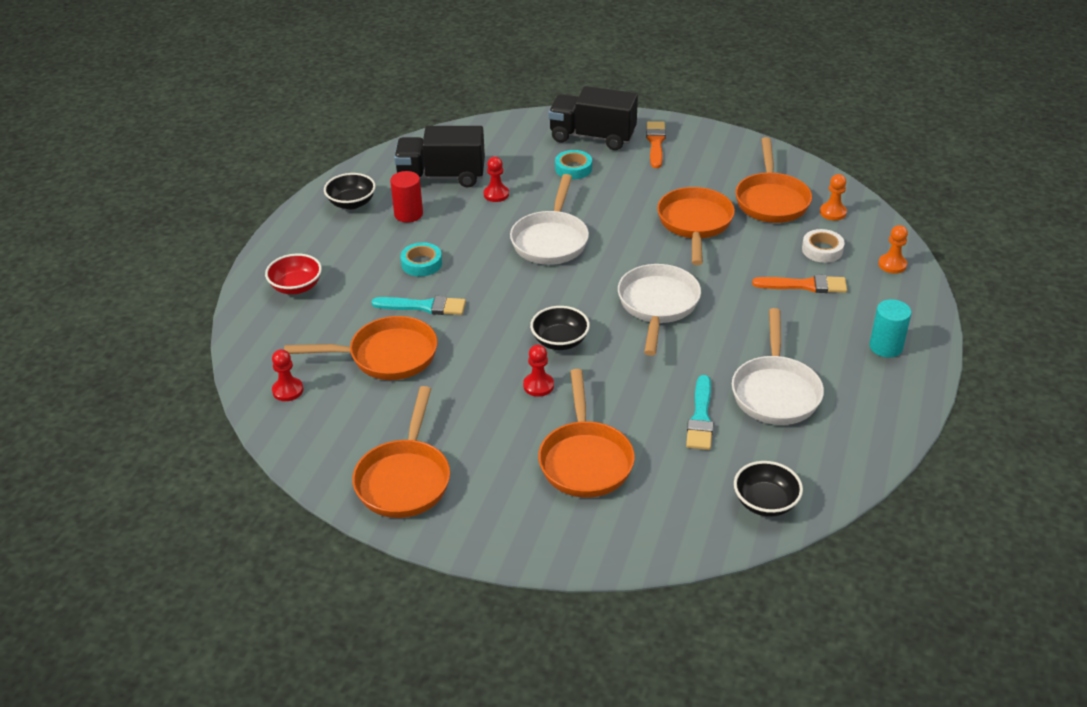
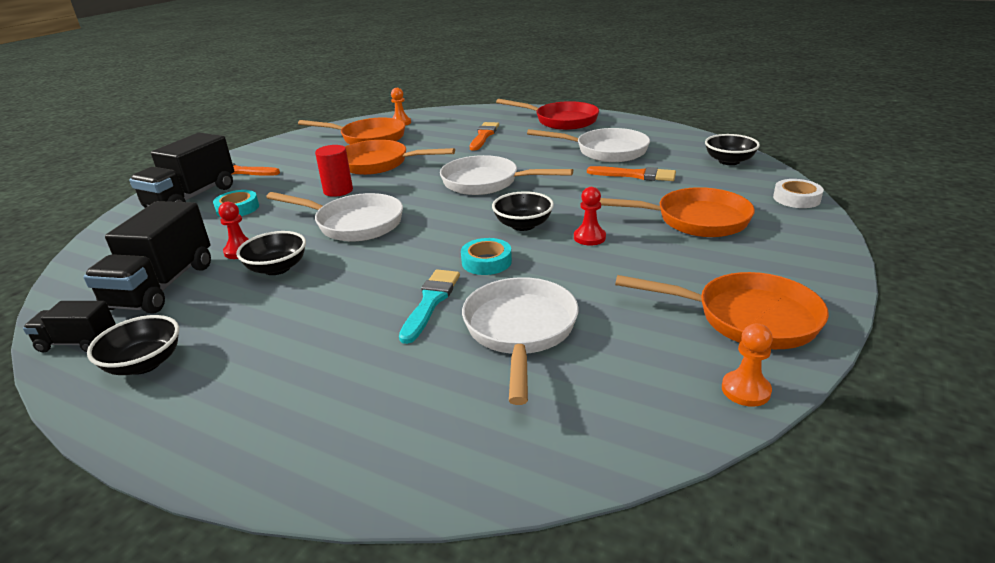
camera: 80 degrees left, 10 degrees down
red bowl [265,254,322,294] -> none
red pawn [272,349,303,401] -> none
orange pan [284,316,438,380] -> white pan [462,277,579,405]
red cylinder [390,171,423,222] -> red cylinder moved to [315,145,353,197]
turquoise tape [400,242,442,277] -> turquoise tape moved to [461,238,512,275]
turquoise brush [686,375,713,450] -> orange brush [587,166,676,181]
white tape [802,229,845,263] -> white tape moved to [773,179,824,208]
turquoise cylinder [869,299,912,358] -> red pan [496,99,599,130]
orange pawn [878,225,908,274] -> orange pawn moved to [722,324,773,407]
none -> black truck [23,301,116,353]
none -> black bowl [236,231,306,275]

